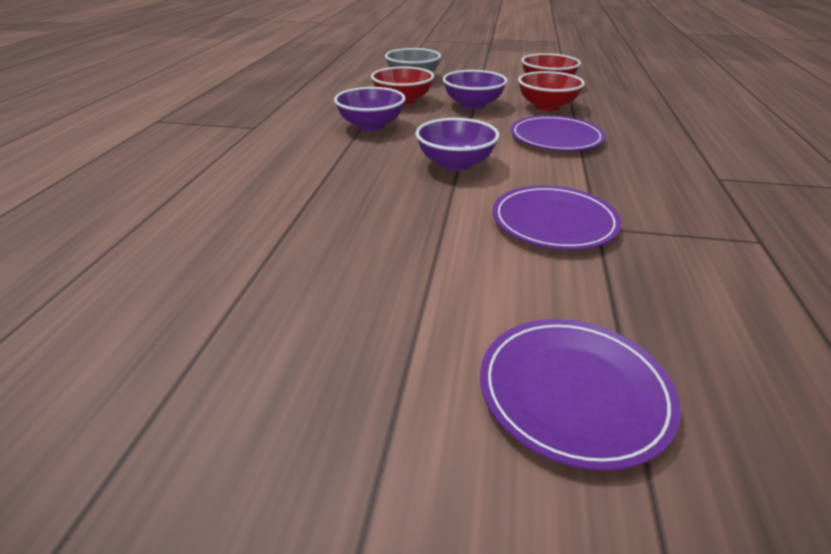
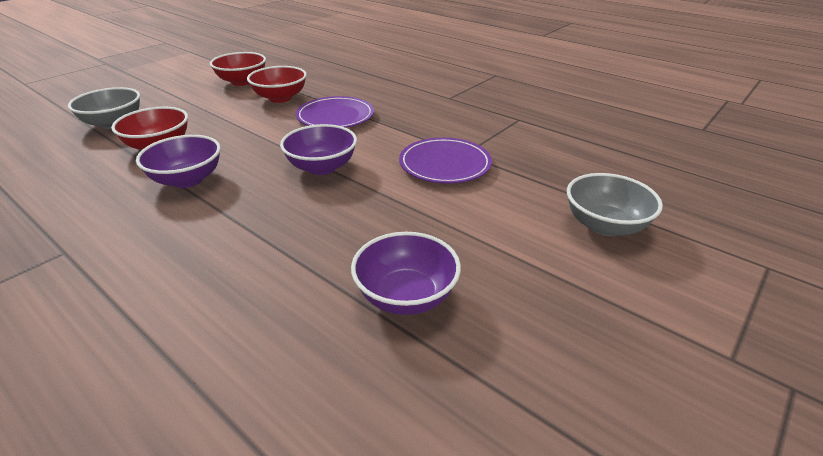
camera: 60 degrees left, 0 degrees up
purple bowl [443,70,507,109] -> purple bowl moved to [351,232,461,315]
purple plate [480,319,681,471] -> grey bowl [567,173,663,236]

